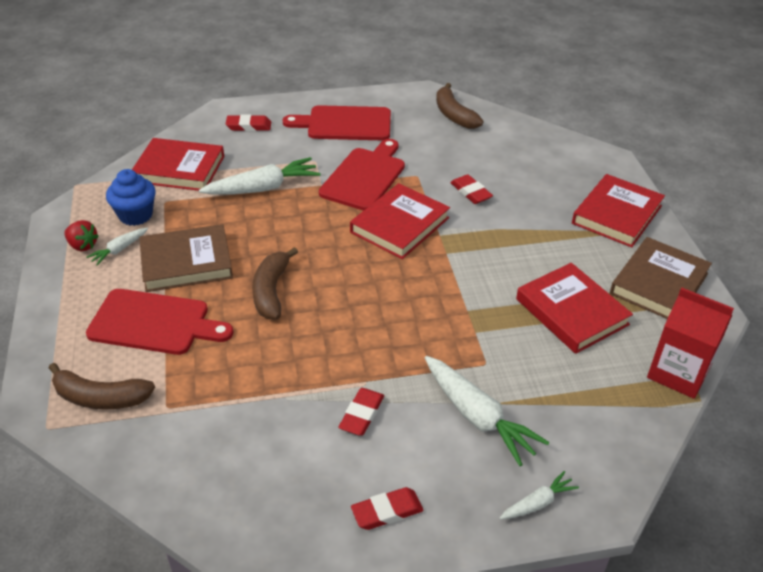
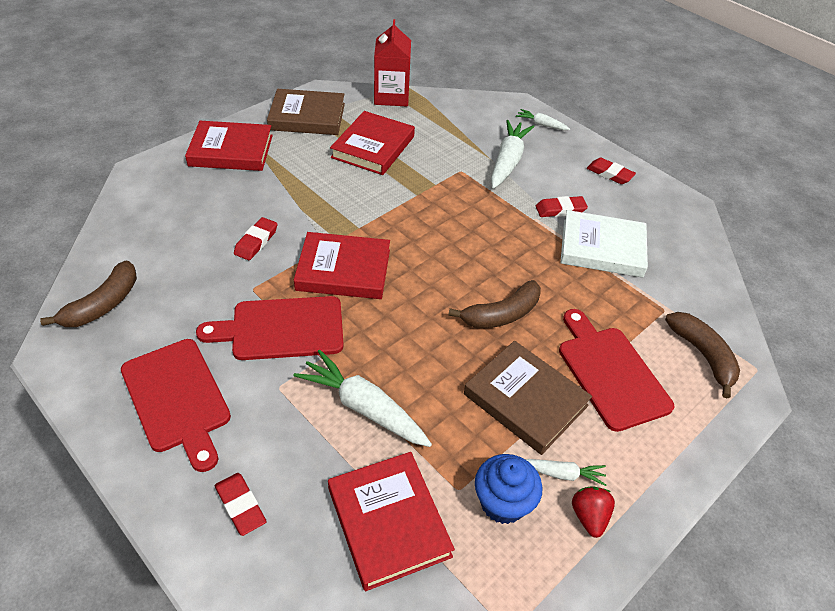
camera: 125 degrees left, 5 degrees up
none -> white book [560,210,648,278]

